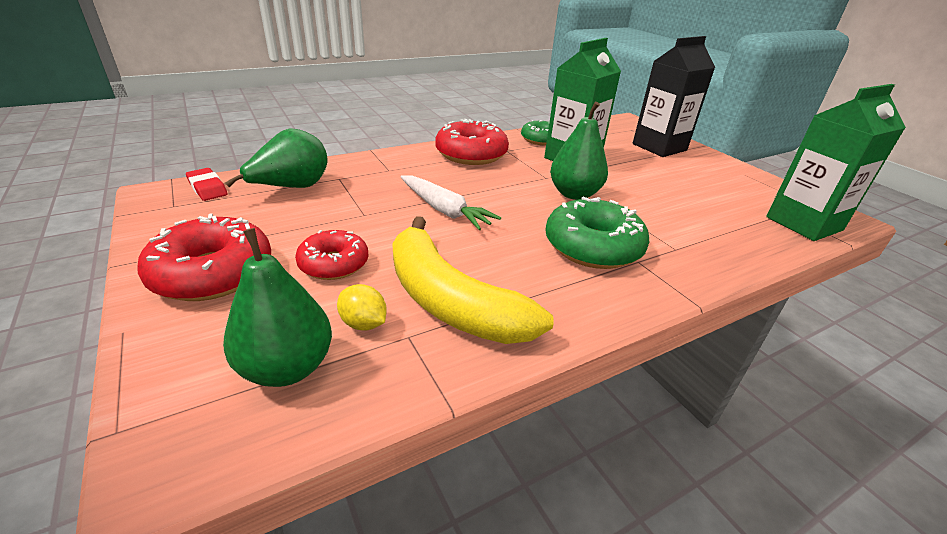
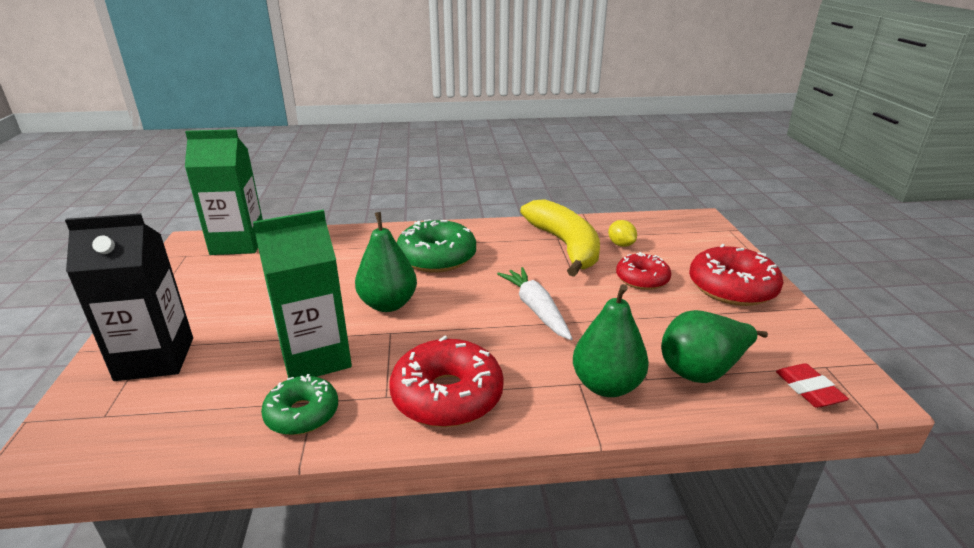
camera: 155 degrees left, 5 degrees down
green pear [223,228,332,387] -> green pear moved to [573,284,649,397]

